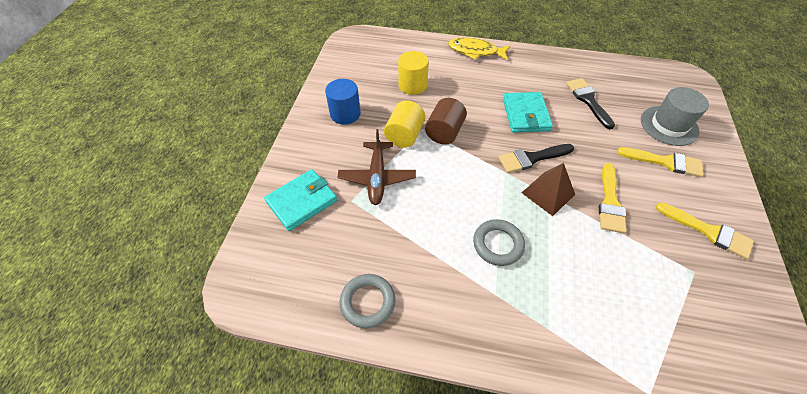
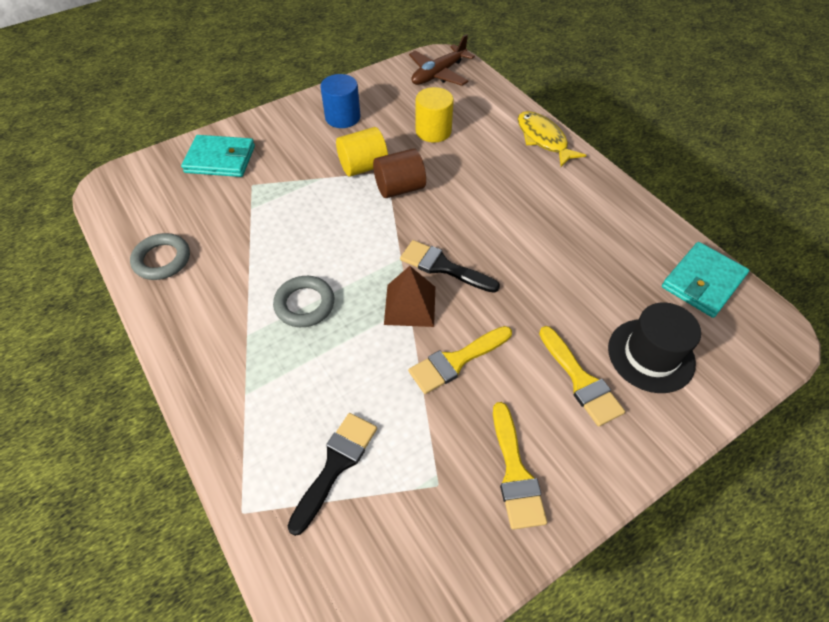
camera: 45 degrees right, 0 degrees up
brown plane [337,129,416,205] -> brown plane moved to [409,34,475,86]
turquoise wallet [503,92,553,133] -> turquoise wallet moved to [662,242,749,318]
black brush [566,78,615,129] -> black brush moved to [288,413,377,536]
grey hat [641,87,709,146] -> black hat [608,302,701,393]

